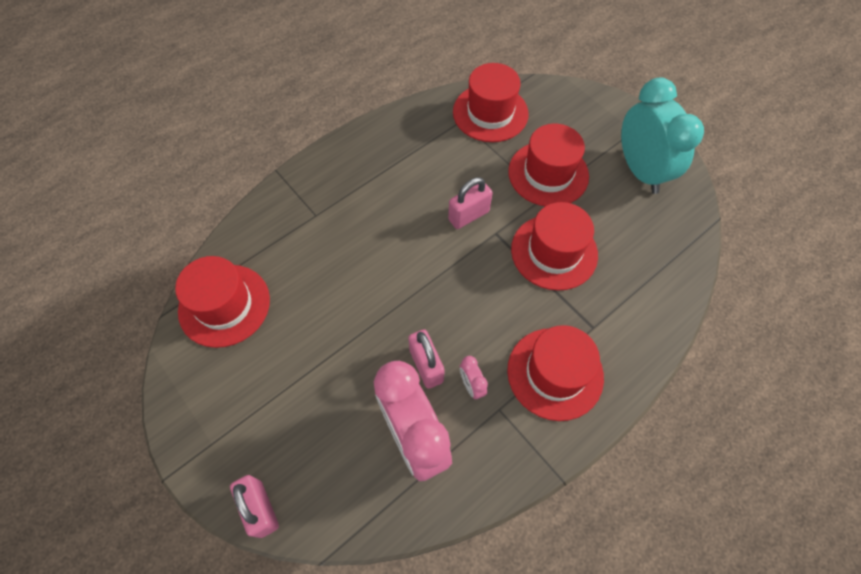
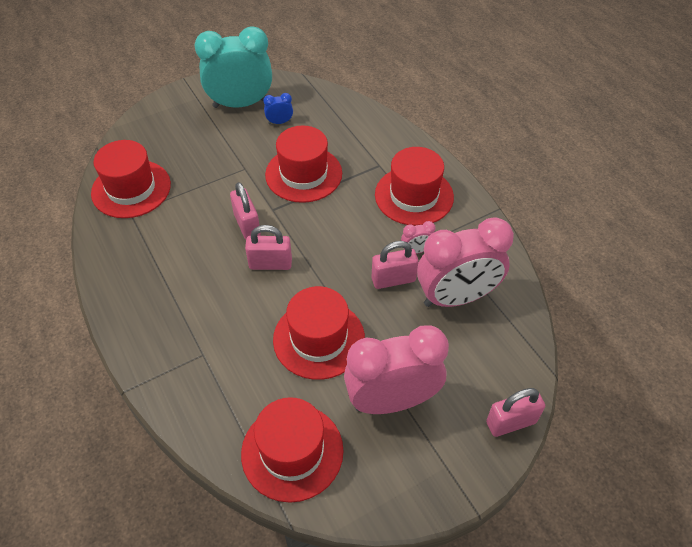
camera: 80 degrees left, 10 degrees down
red hat [508,124,589,206] -> red hat moved to [273,286,365,380]
none -> pink padlock [245,225,292,270]
none -> blue clock [263,93,293,124]
none -> pink clock [344,325,449,414]

